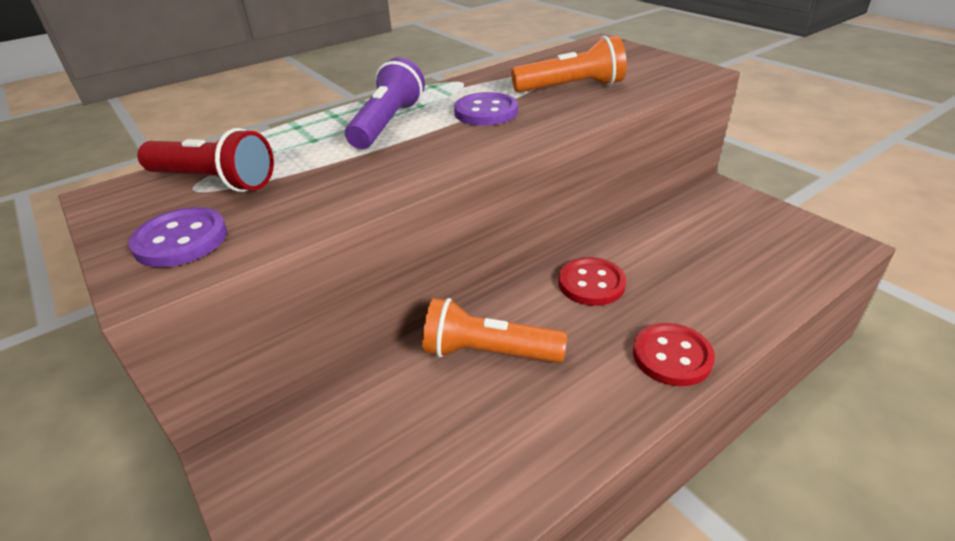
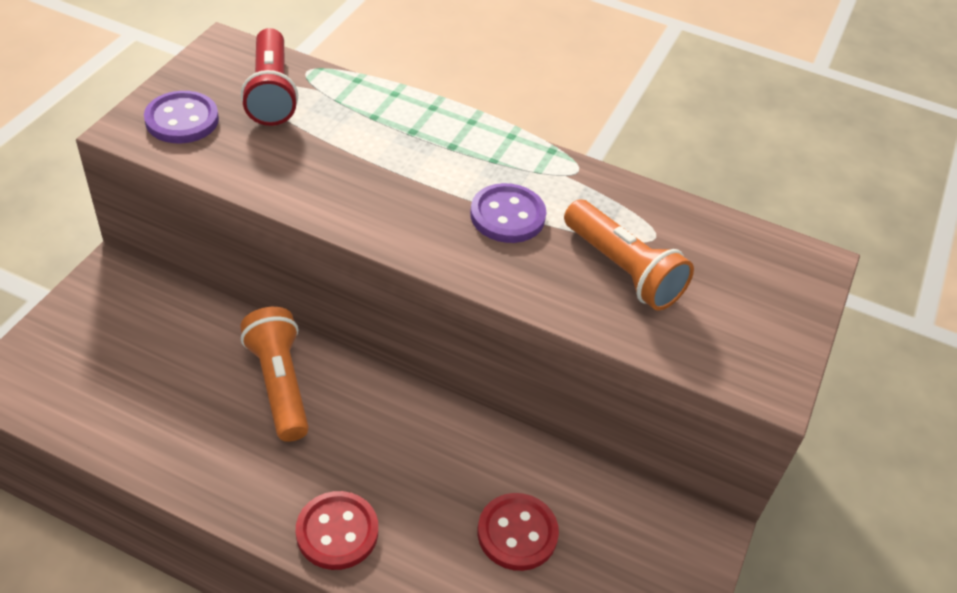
camera: 55 degrees right, 10 degrees up
purple flashlight [345,57,425,149] -> none
red button [558,257,626,306] -> red button moved to [478,493,559,571]

